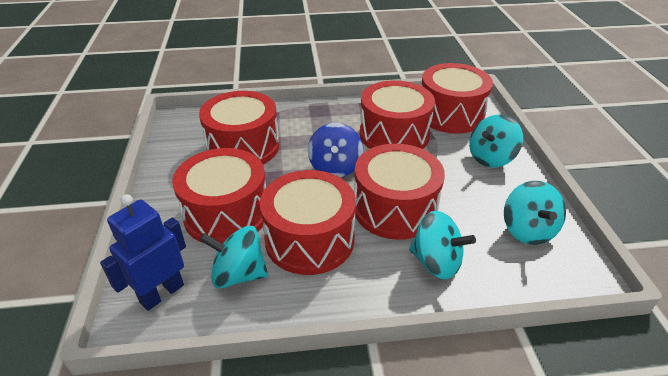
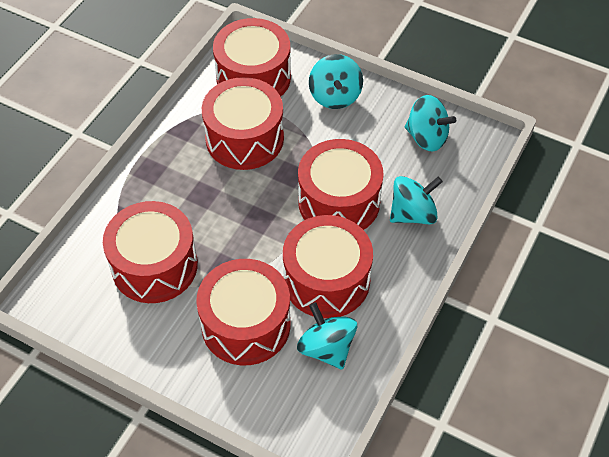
camera: 55 degrees left, 15 degrees up
blue robot [100,194,186,311] -> none
turquoise spinning top [199,226,268,288] -> turquoise spinning top turned 105 degrees clockwise [297,302,357,370]
blue spinning top [308,123,363,178] -> none

